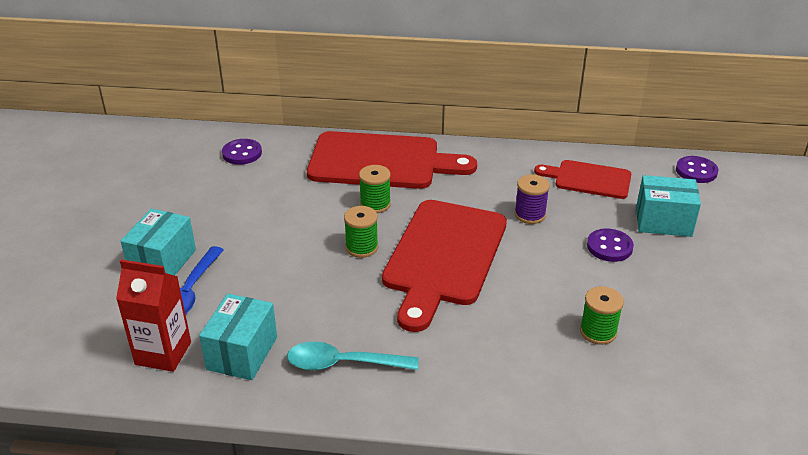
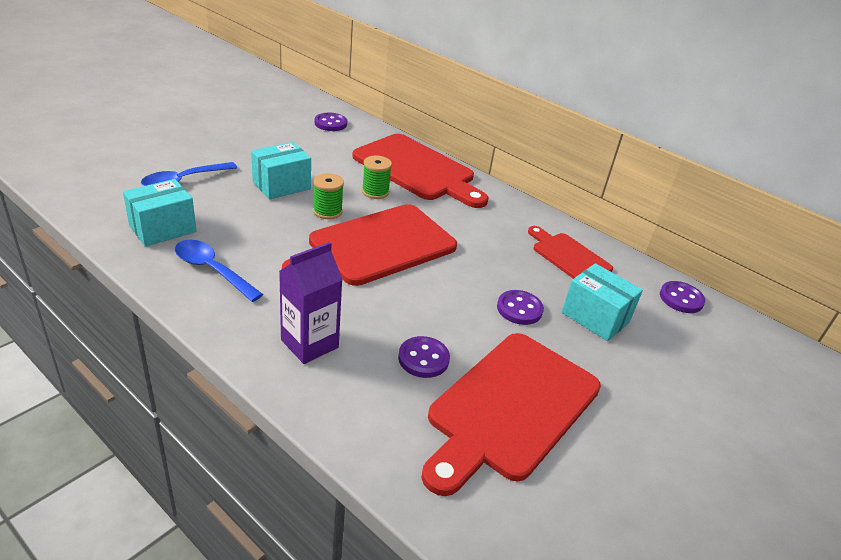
camera: 30 degrees right, 0 degrees up
red carton [116,259,191,372] -> none
turquoise box [121,209,196,276] -> turquoise box moved to [251,142,311,200]
turquoise spoon [287,342,419,370] -> blue spoon [175,240,263,302]
purple spool [515,175,550,224] -> none
green spool [580,286,624,345] -> purple button [398,336,450,378]
none -> purple carton [279,242,343,364]
none -> red cutting board [422,333,601,496]

